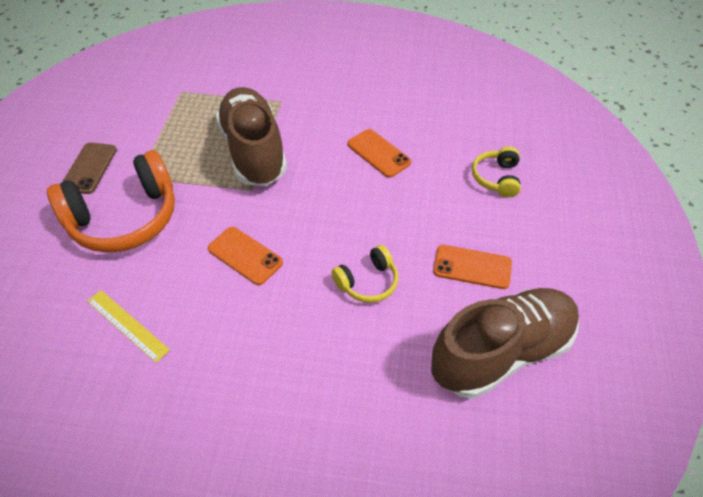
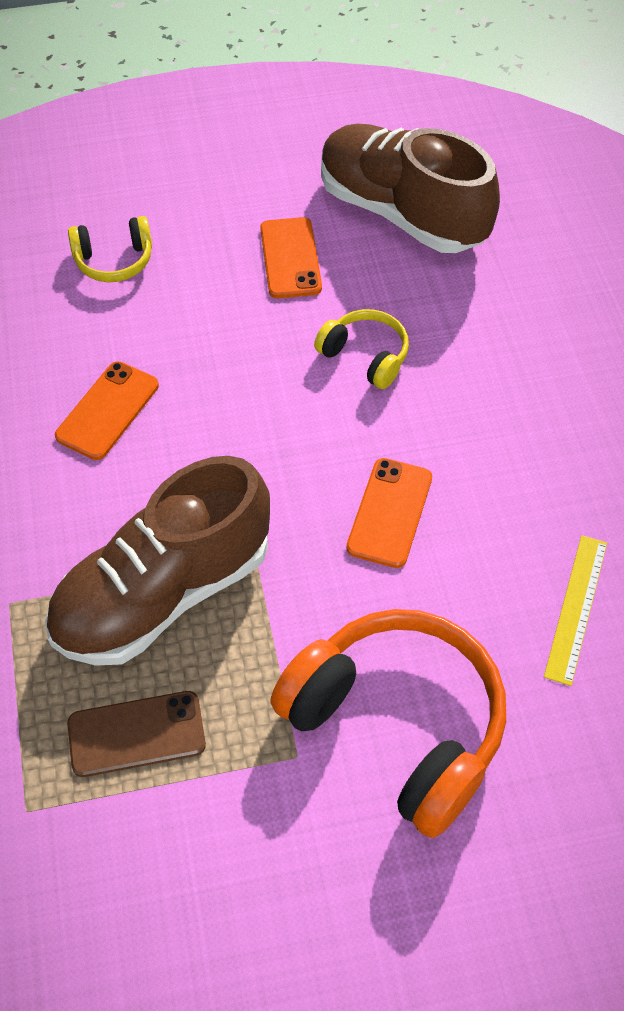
camera: 110 degrees left, 5 degrees up
brown phone [62,142,117,194] -> brown phone moved to [67,691,206,777]

